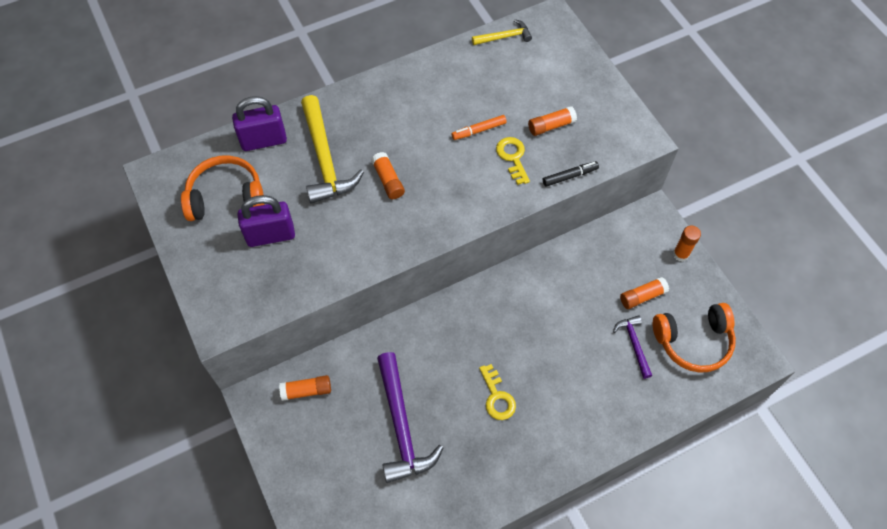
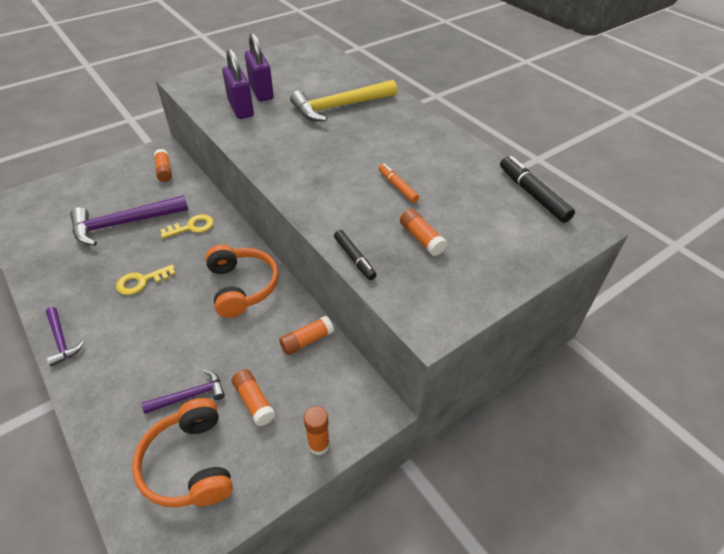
camera: 80 degrees right, 15 degrees down
orange headphones [181,155,265,221] -> orange headphones moved to [205,244,279,318]
purple padlock [232,96,287,151] -> purple padlock moved to [222,48,254,119]
orange glue stick [371,152,405,199] -> orange glue stick moved to [279,316,334,355]
yellow hammer [472,19,532,45] -> black marker [500,156,575,223]
yellow key [496,137,530,185] -> yellow key moved to [160,214,214,239]
none -> purple hammer [46,307,84,367]

